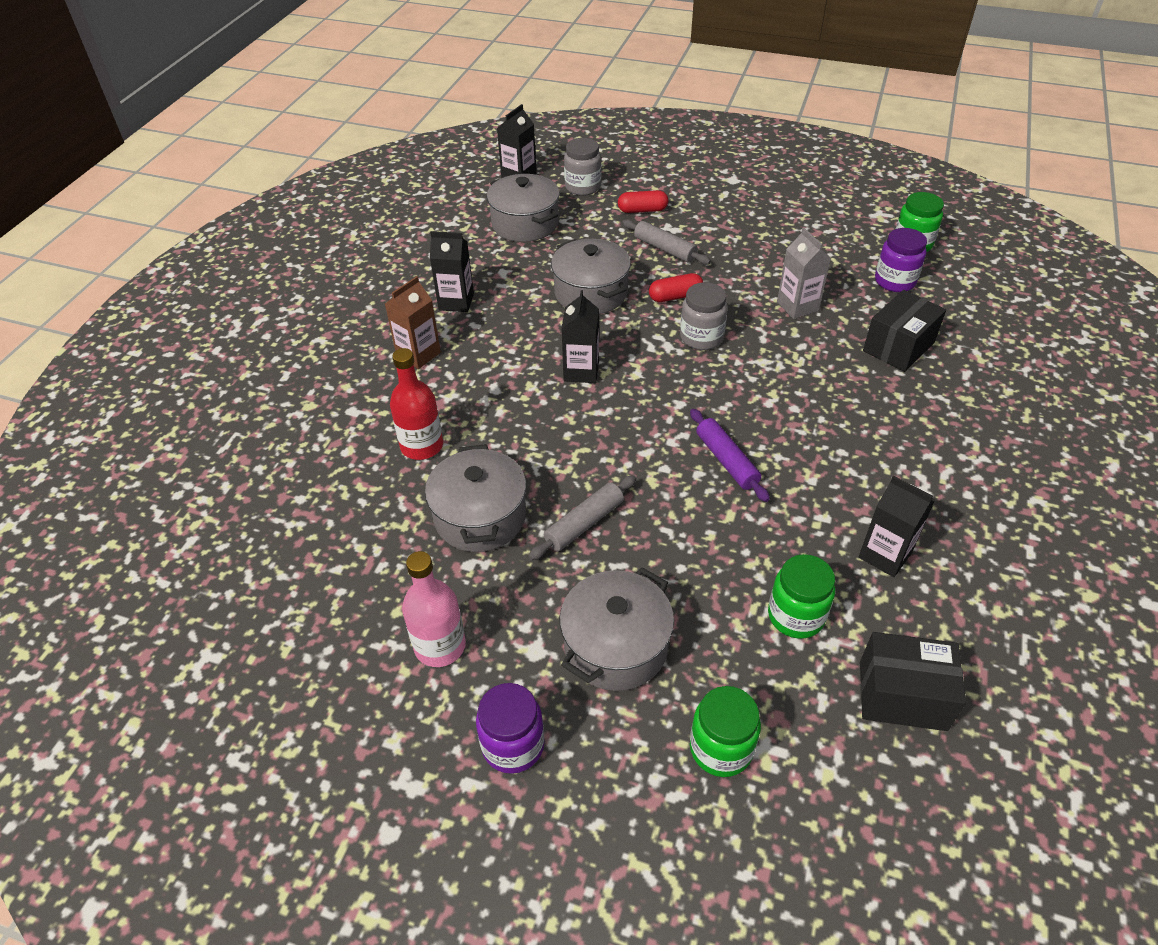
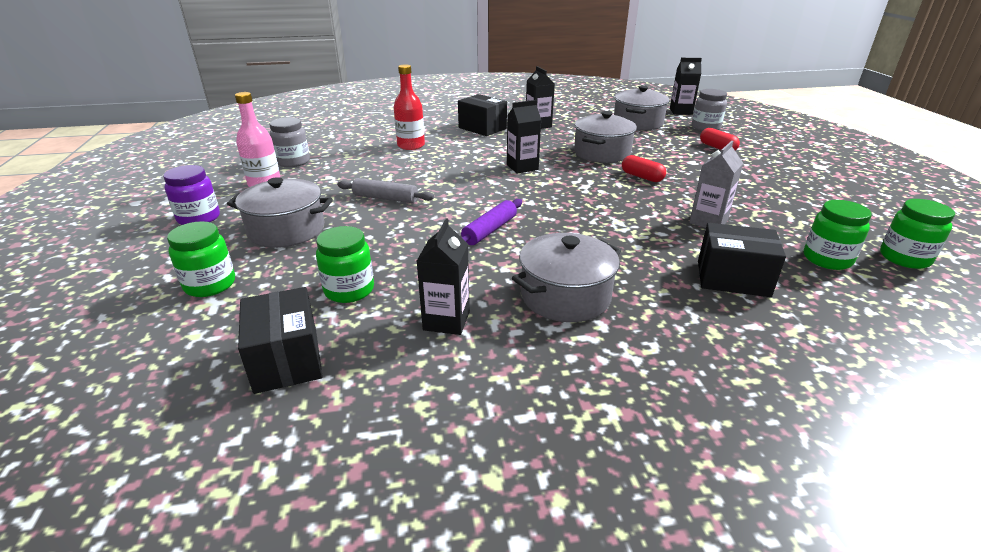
camera: 60 degrees right, 15 degrees down
brown carton [385,276,441,369] -> black box [458,94,507,136]
grey pot [425,444,526,552] -> grey pot moved to [512,233,621,322]
grey rolling pin [622,219,711,265] -> none
grey jar [680,282,728,350] -> grey jar moved to [269,117,310,167]
purple jar [875,228,927,292] -> green jar [804,200,872,270]

